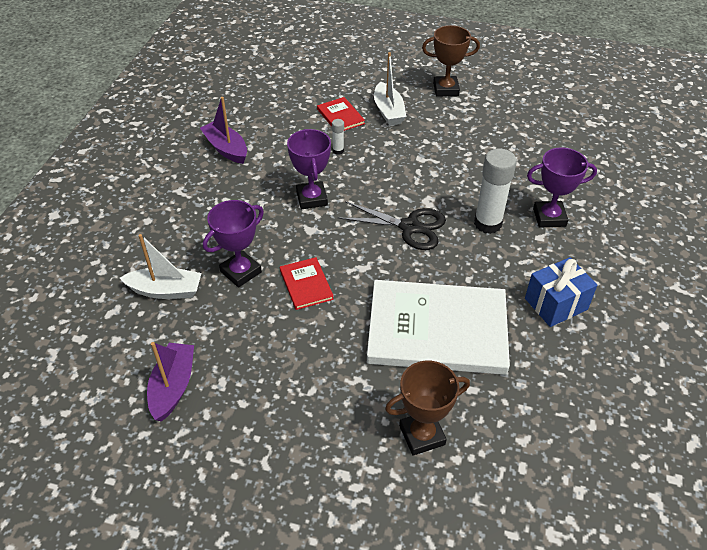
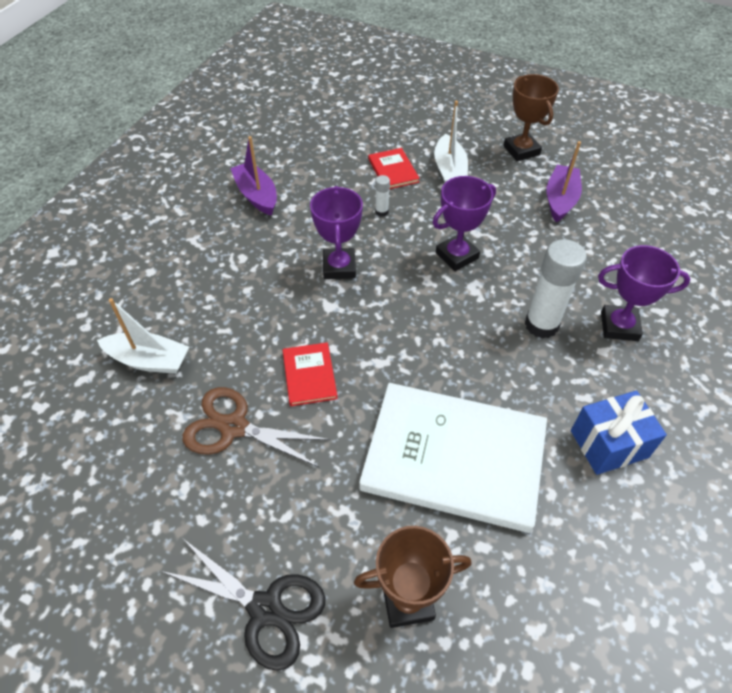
camera: 10 degrees right, 5 degrees up
purple boat [147,342,194,422] -> purple boat moved to [546,141,582,222]
purple trophy [203,200,264,288] -> purple trophy moved to [433,176,496,271]
black scissors [338,201,446,250] -> black scissors moved to [161,540,326,671]
brown trophy [422,25,480,97] -> brown trophy turned 60 degrees clockwise [503,74,559,161]
none -> brown scissors [182,387,331,468]

